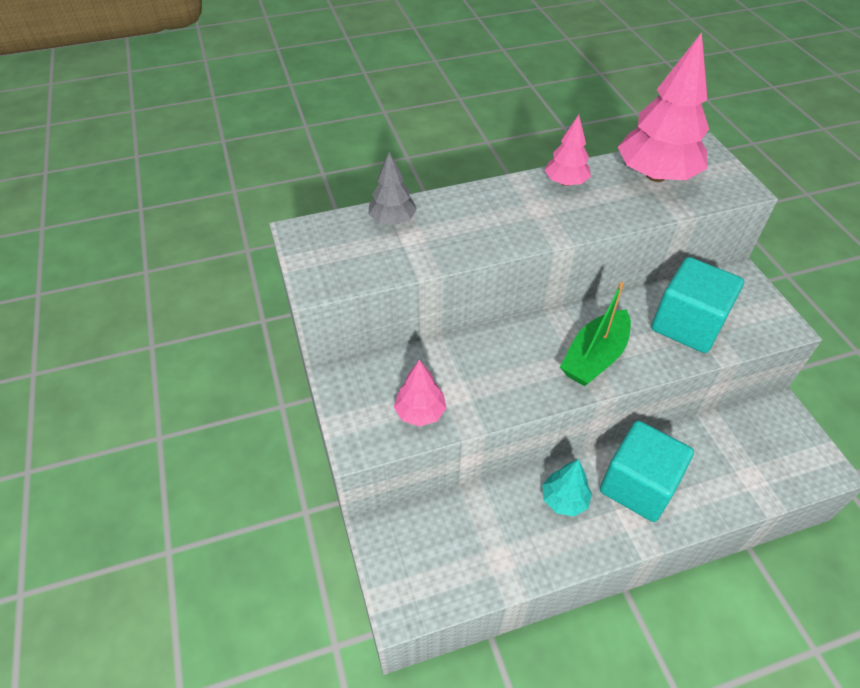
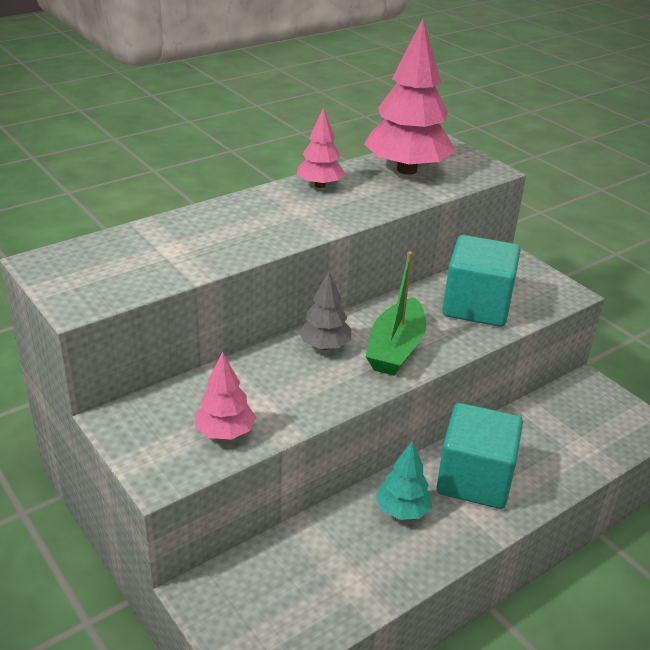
camera: 20 degrees left, 15 degrees down
grey tree [368,152,417,225] -> grey tree moved to [298,271,351,350]

